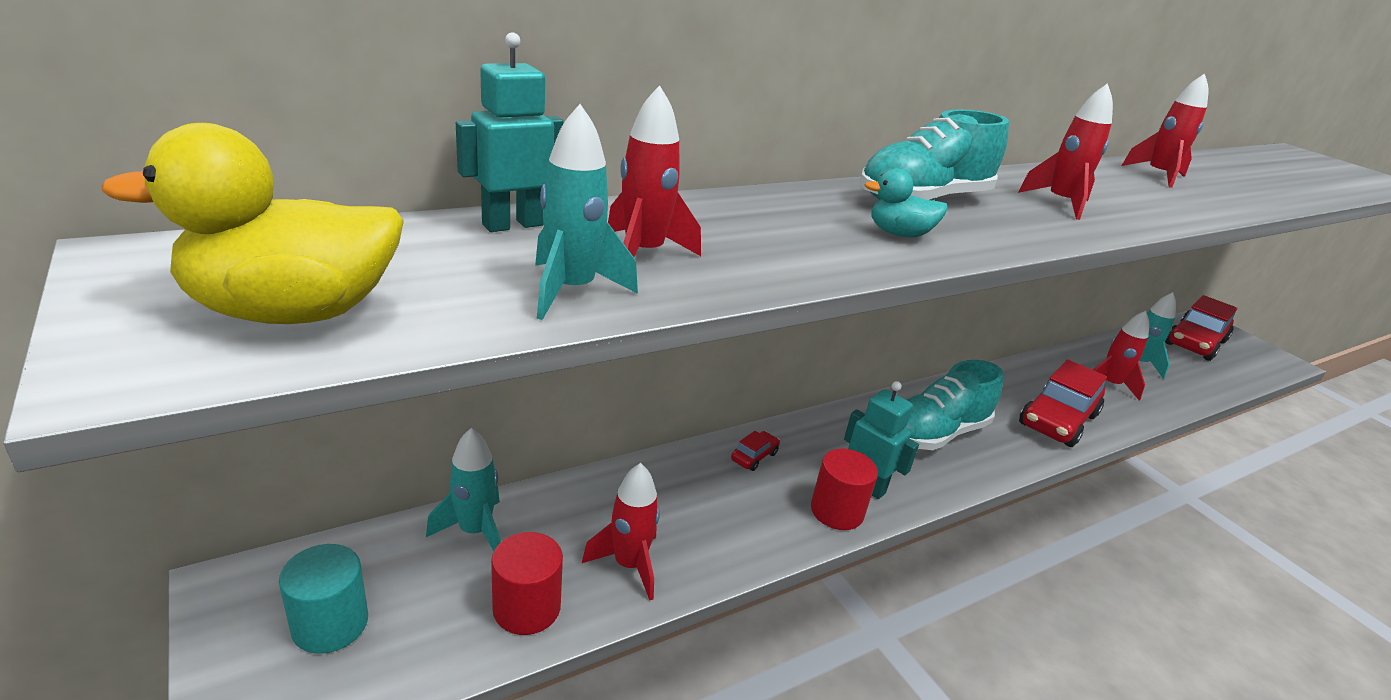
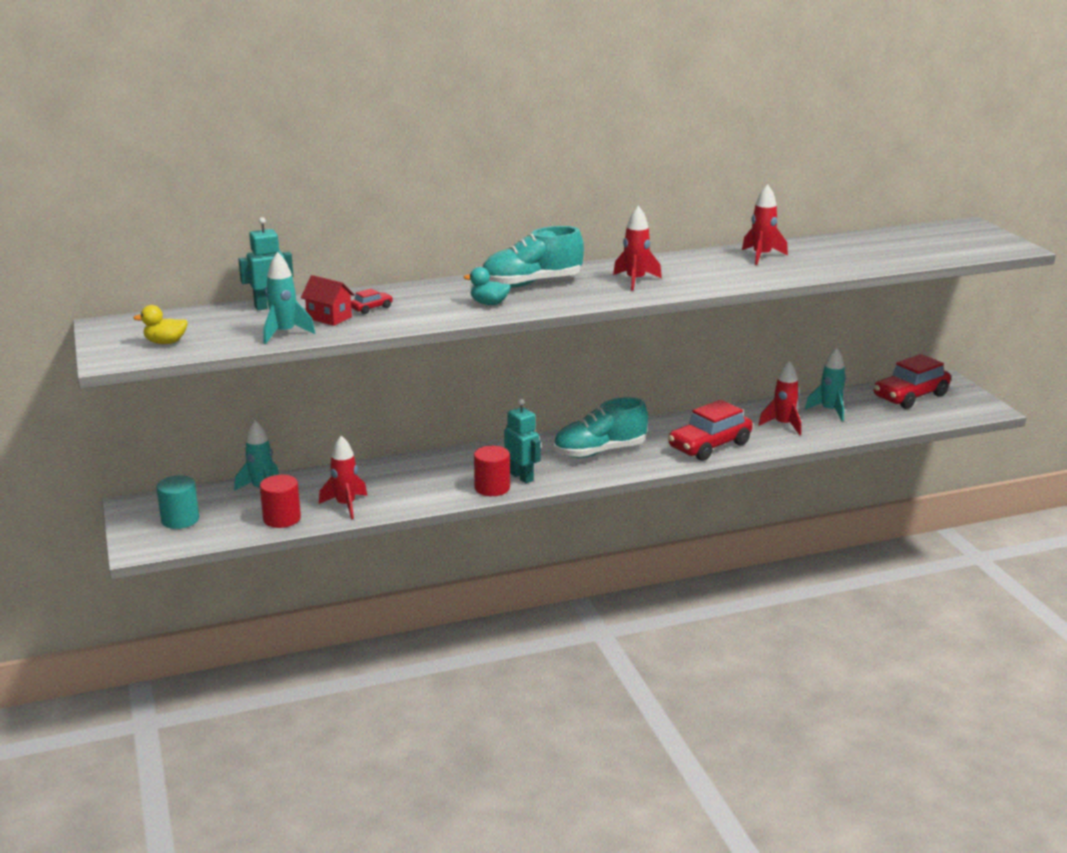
camera: 15 degrees right, 5 degrees down
yellow duck [102,123,404,324] -> yellow duck [133,305,188,344], size x0.52
red rocket [608,85,701,257] -> red house [301,275,355,326]
red car [731,431,780,471] -> red car moved to [351,288,393,314]

